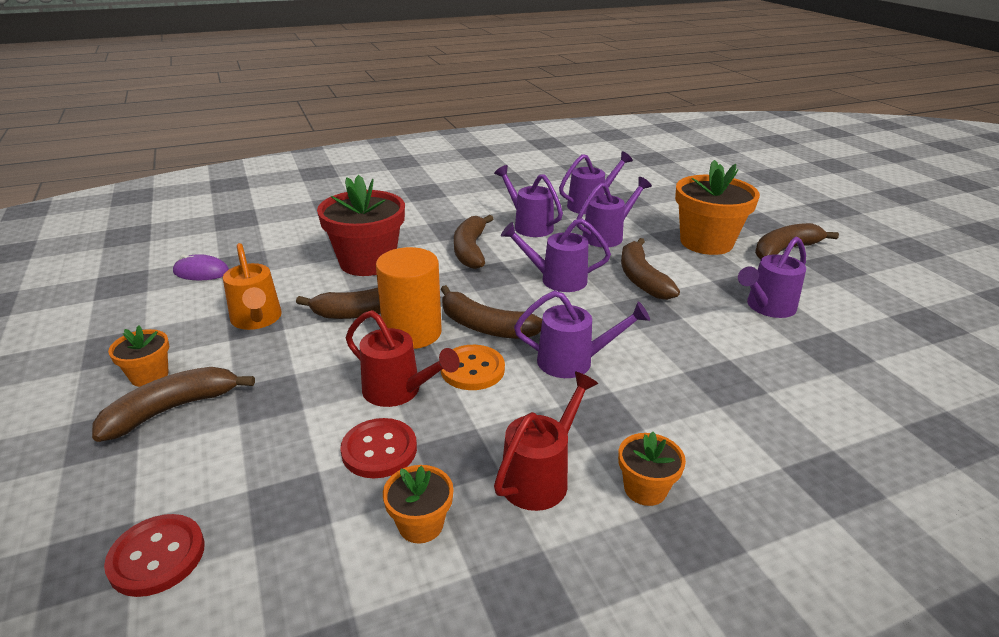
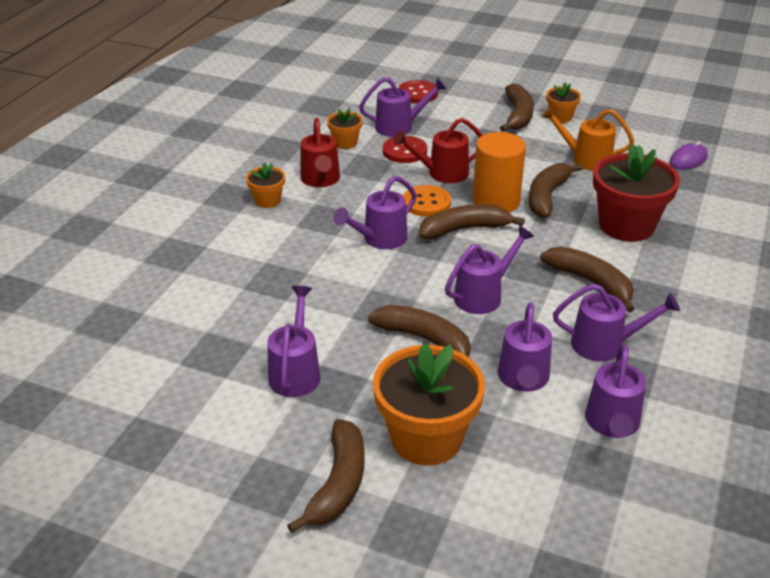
camera: 135 degrees right, 5 degrees up
none -> purple watering can [359,77,447,137]

